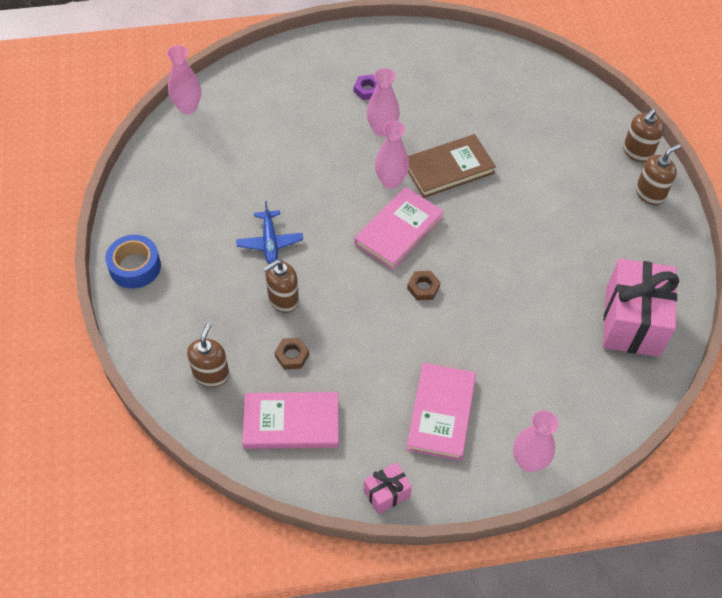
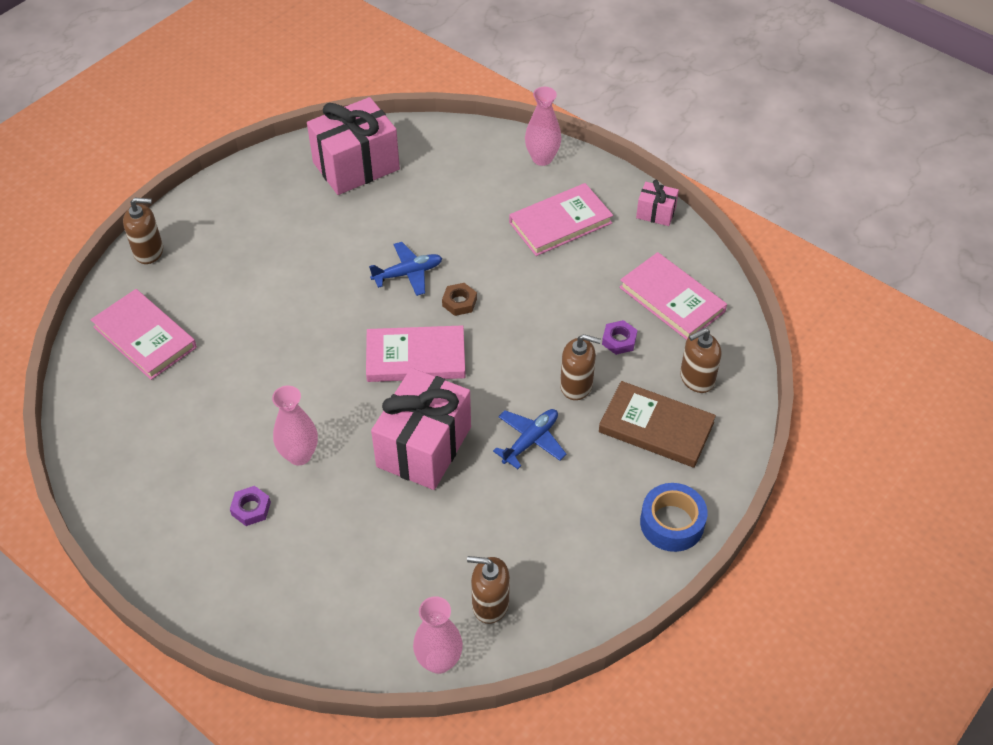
camera: 130 degrees left, 5 degrees down
brown nut [274,338,309,370] -> purple nut [602,320,637,355]
pink vase [375,121,409,189] -> none
brown book [408,134,496,198] -> brown book moved to [599,381,716,468]
brown soap dispenser [636,144,681,205] -> brown soap dispenser moved to [467,556,510,624]
none -> pink book [90,289,197,380]
none -> blue plane [369,242,442,296]
none -> pink gift [371,368,471,490]

